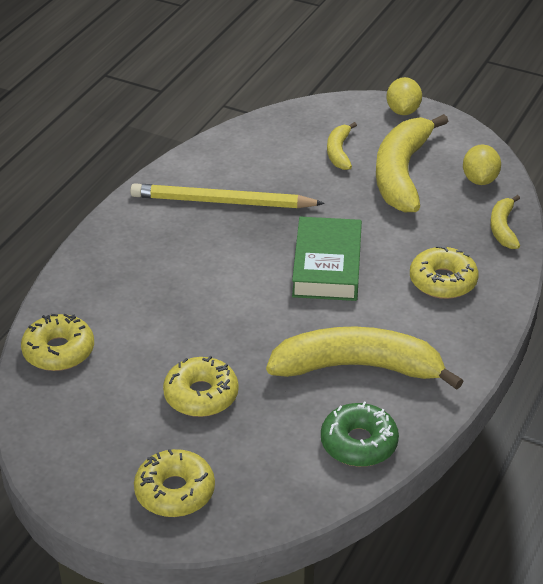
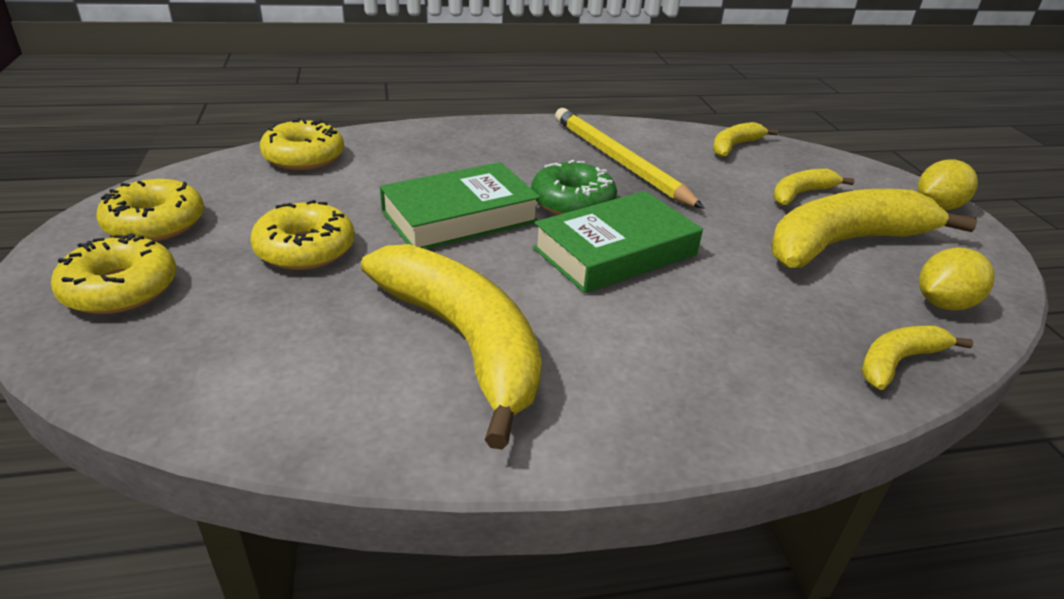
camera: 50 degrees right, 5 degrees down
green donut [321,402,399,467] -> green donut moved to [531,160,617,215]
yellow donut [410,246,479,299] -> yellow donut moved to [96,179,204,242]
none -> green book [380,162,540,249]
none -> yellow banana [713,122,778,157]

